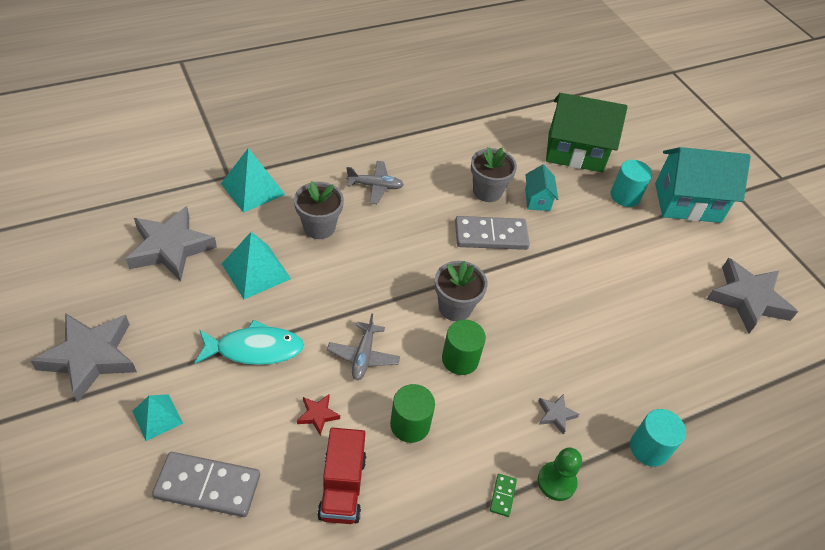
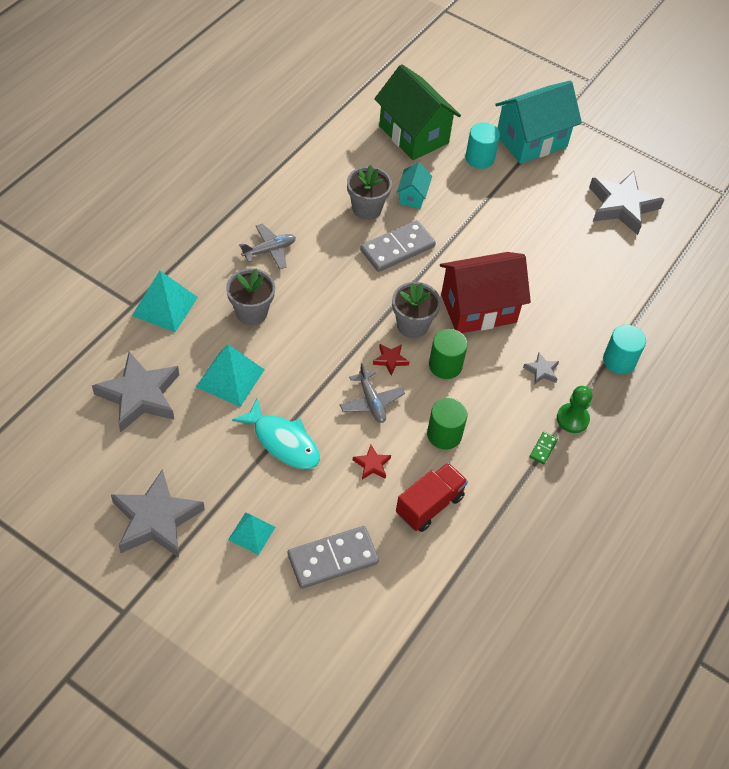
camera: 30 degrees left, 5 degrees up
turquoise fish [195,320,304,365] -> turquoise fish turned 75 degrees clockwise [232,398,320,469]
red truck [317,427,366,524] -> red truck turned 105 degrees counterclockwise [396,463,468,532]
green domino [490,474,517,517] -> green domino turned 45 degrees clockwise [529,432,558,464]
turquoise house [525,164,558,211] -> turquoise house turned 45 degrees clockwise [397,162,432,209]
green house [546,93,627,172] -> green house turned 75 degrees clockwise [374,64,461,160]
none -> red star [373,344,409,375]
none -> red house [440,252,531,333]

